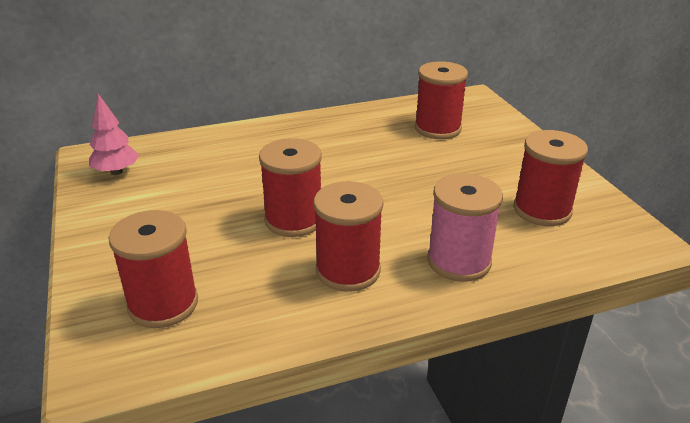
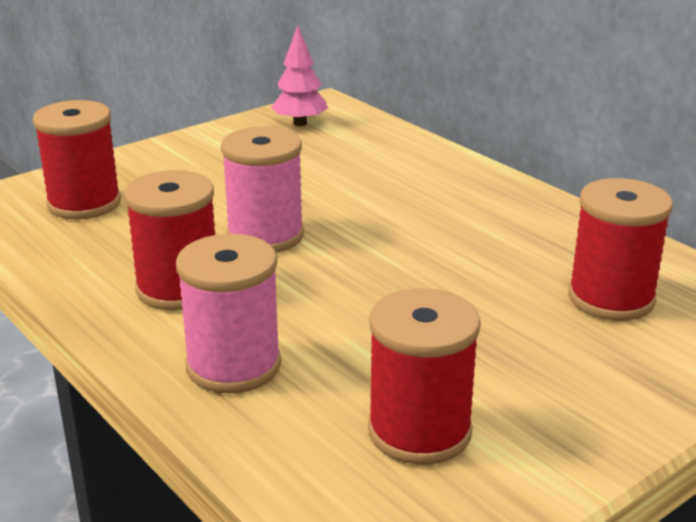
camera: 70 degrees right, 5 degrees down
red spool [259,138,322,237] -> pink spool [221,127,304,252]

